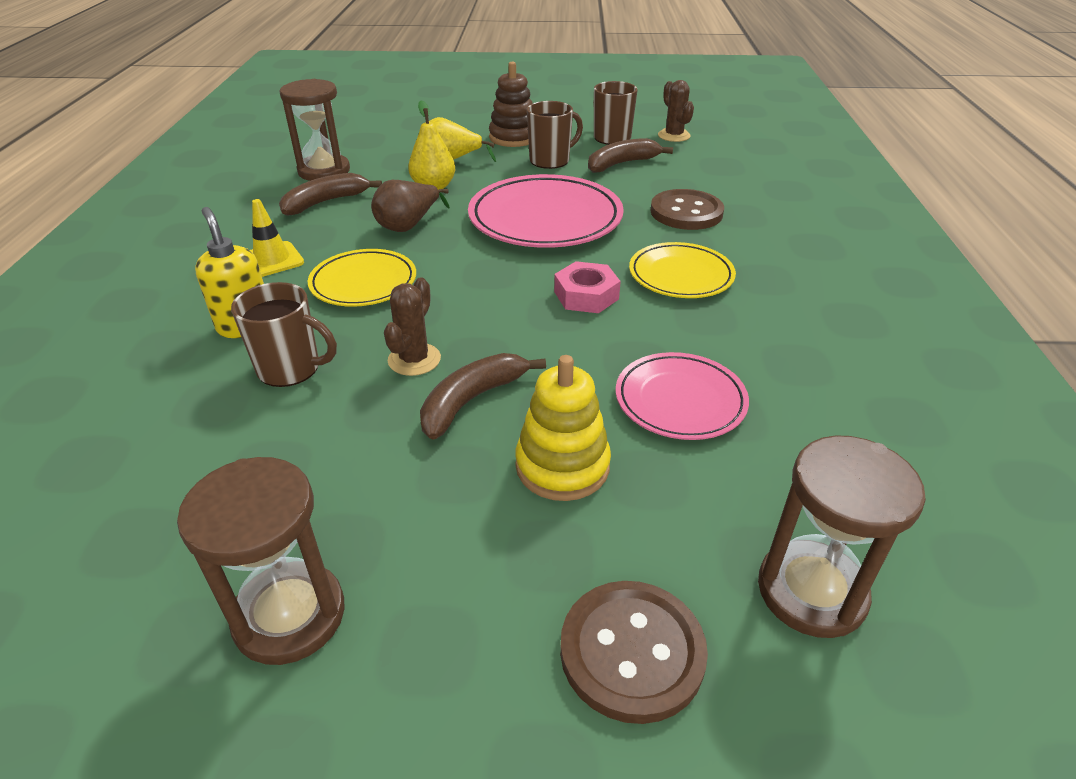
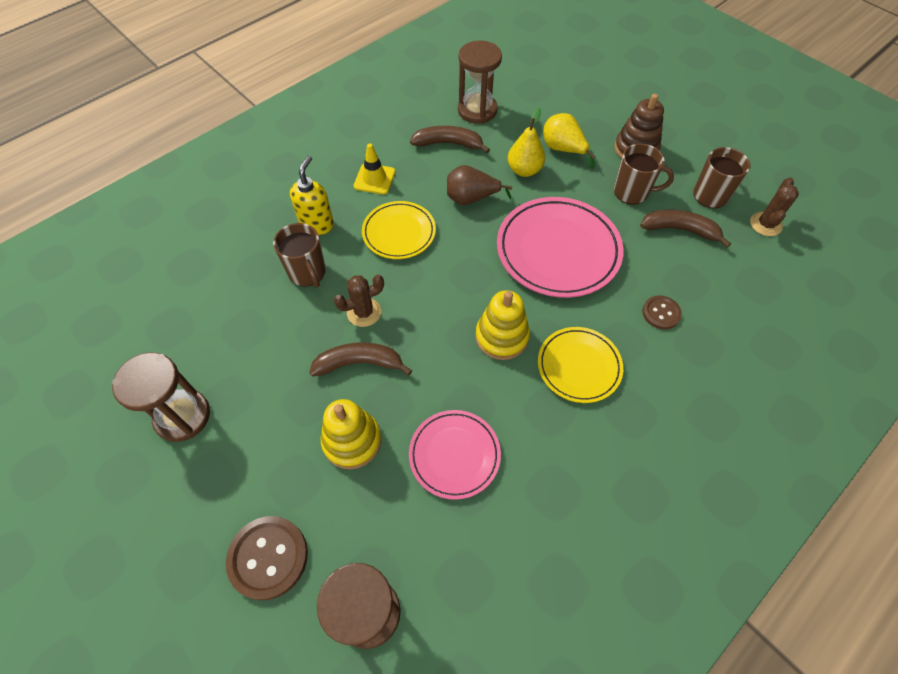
camera: 45 degrees right, 20 degrees up
pink nut [554,261,621,313] -> yellow stacking toy [475,290,530,360]
brown button [650,189,724,230] -> brown button [642,295,682,330], size x0.59

